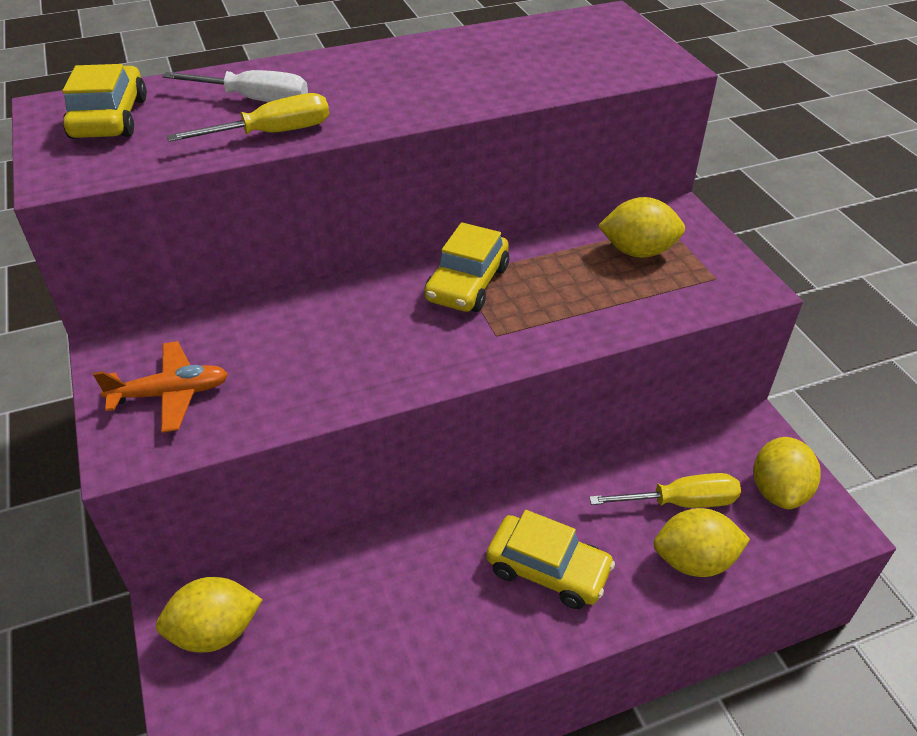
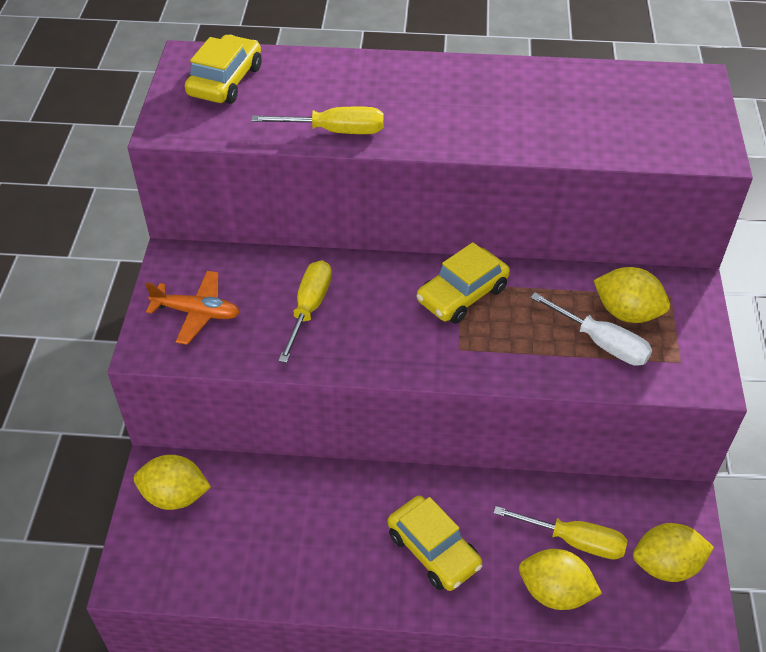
camera: 25 degrees right, 5 degrees up
white screwdriver [162,70,308,102] -> white screwdriver moved to [530,293,652,366]
yellow lemon [753,437,821,509] -> yellow lemon turned 45 degrees clockwise [633,523,714,582]
none -> yellow screwdriver [278,260,332,363]

